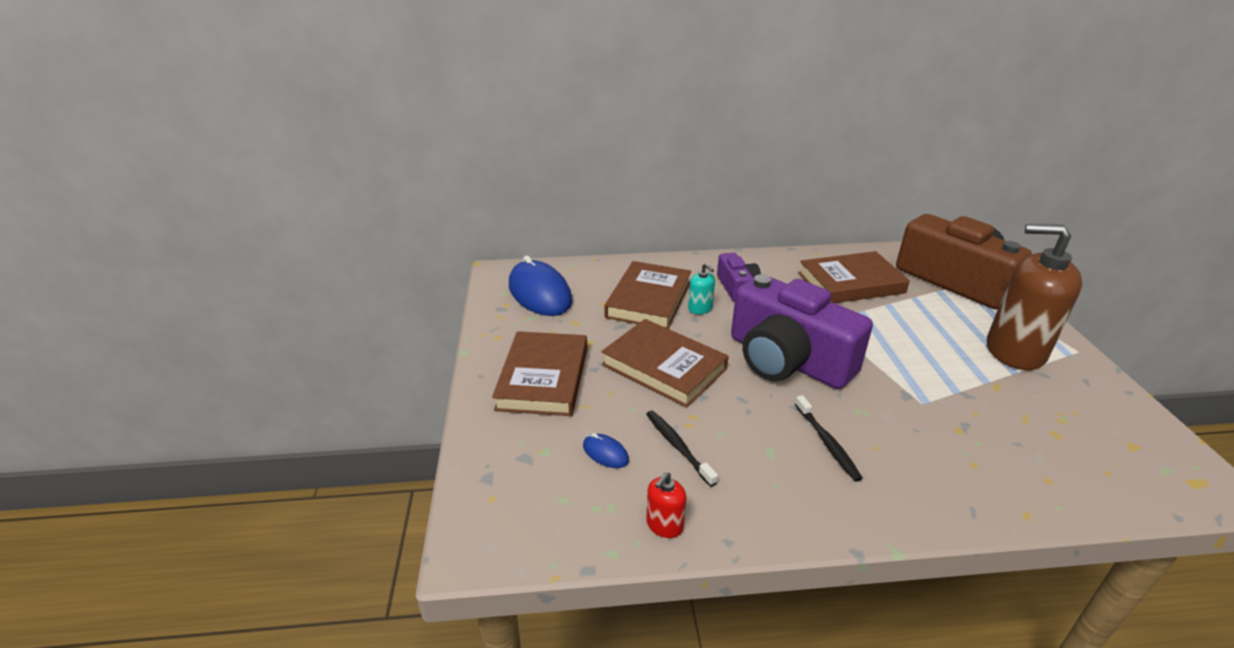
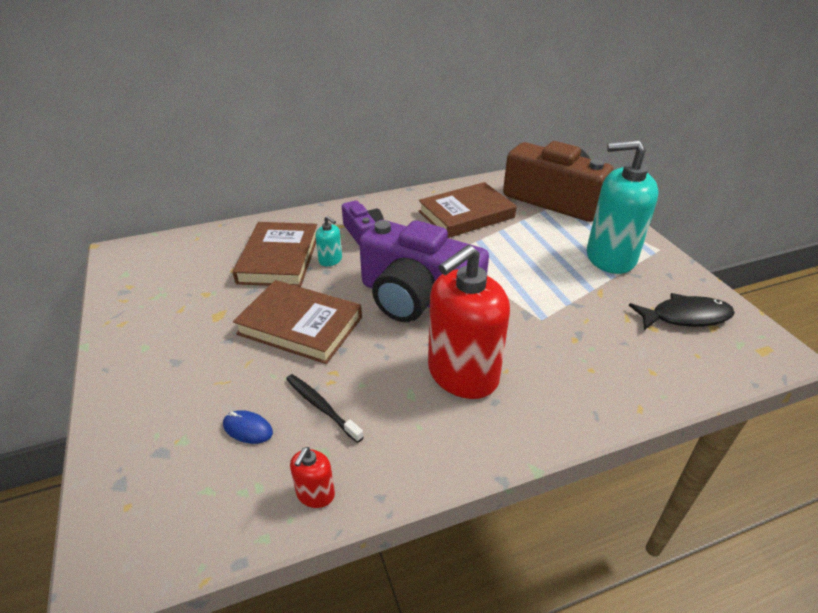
camera: 15 degrees left, 5 degrees up
brown book [492,331,587,416] -> none
blue mouse [509,256,573,316] -> none
black toothbrush [795,395,863,482] -> red soap dispenser [428,245,510,399]
brown soap dispenser [987,224,1082,370] -> turquoise soap dispenser [587,140,659,274]
none -> black fish [629,293,735,330]

